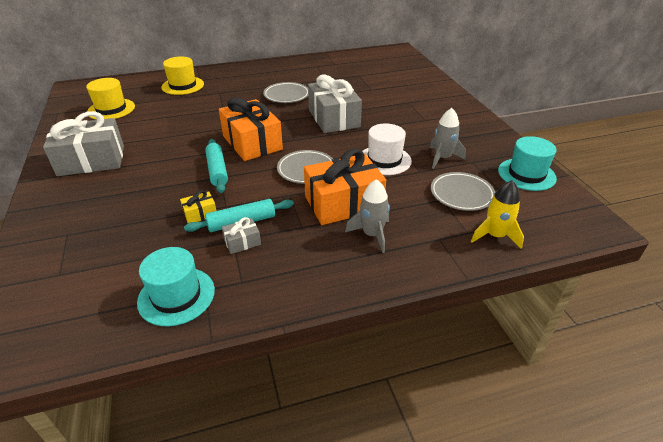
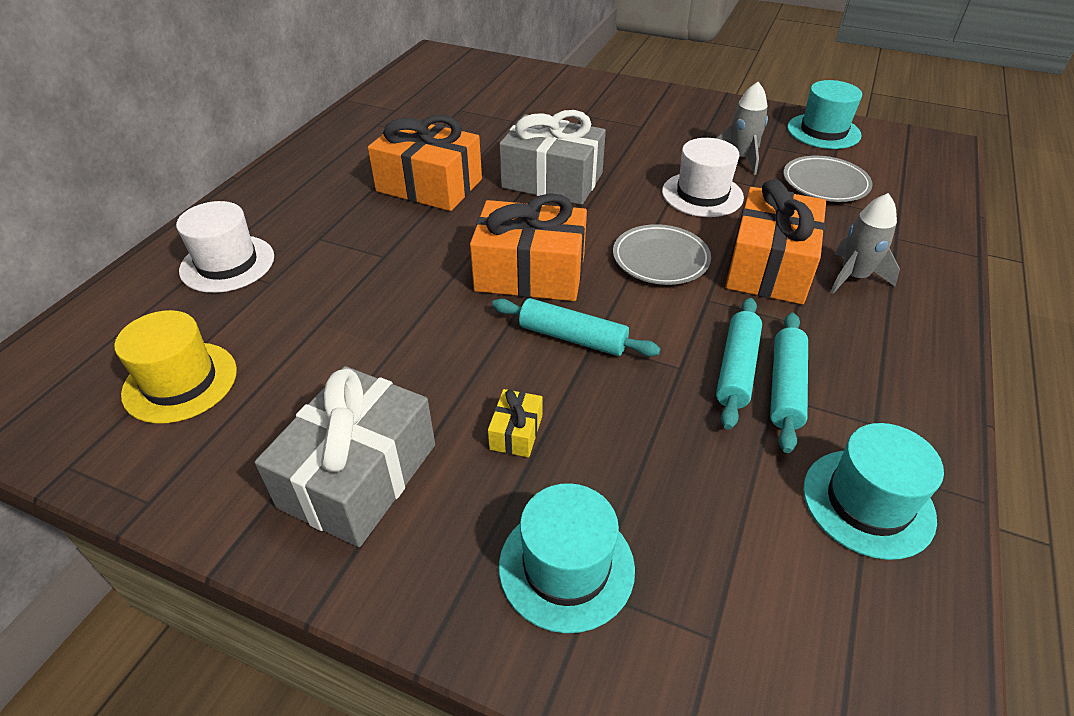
camera: 50 degrees left, 5 degrees up
yellow hat [161,56,204,95] -> white hat [176,201,274,293]
yellow gift [180,190,216,223] -> yellow gift moved to [488,389,543,457]
grey gift [222,217,261,254] -> turquoise rolling pin [770,313,808,453]
grey plate [263,82,308,103] -> orange gift [368,115,482,211]
yellow rocket [471,180,524,249] -> none
none -> turquoise hat [499,483,635,633]

